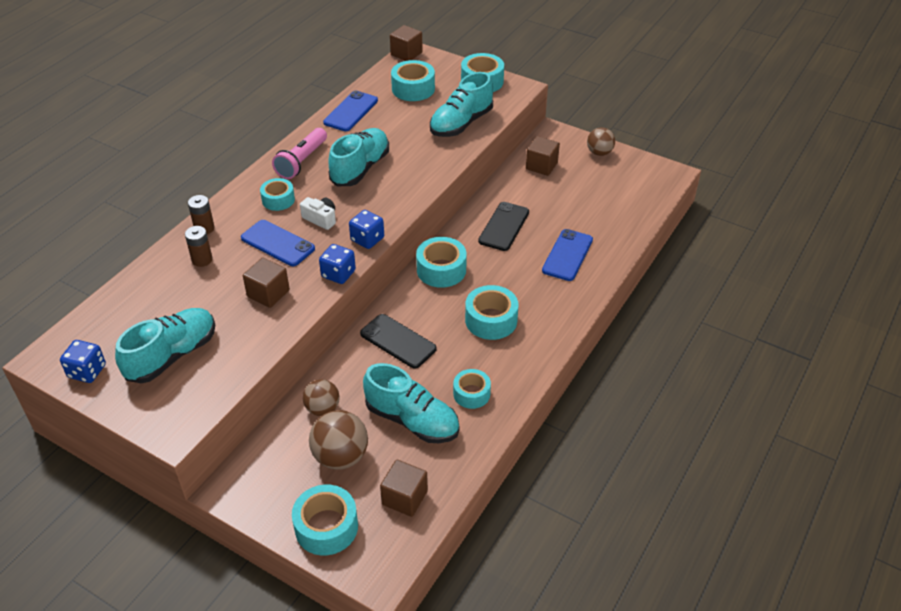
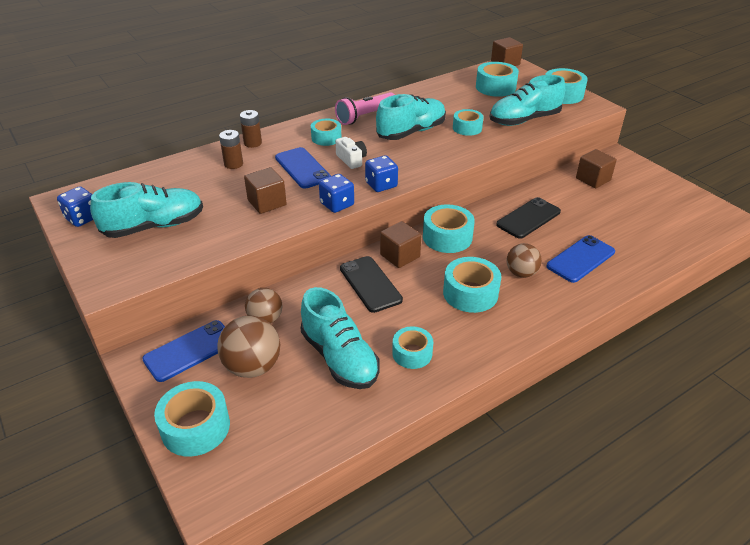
camera: 25 degrees right, 5 degrees down
blue phone [323,91,378,131] -> blue phone moved to [142,320,225,382]
brown cube [380,460,428,517] -> brown cube moved to [380,221,421,268]
brown ball [587,127,615,156] -> brown ball moved to [506,243,542,278]
none -> turquoise tape [453,109,484,136]

